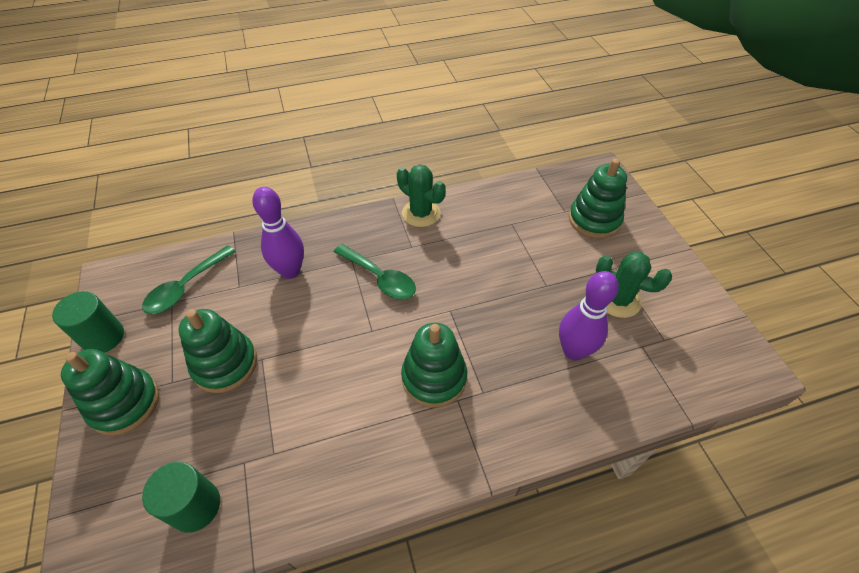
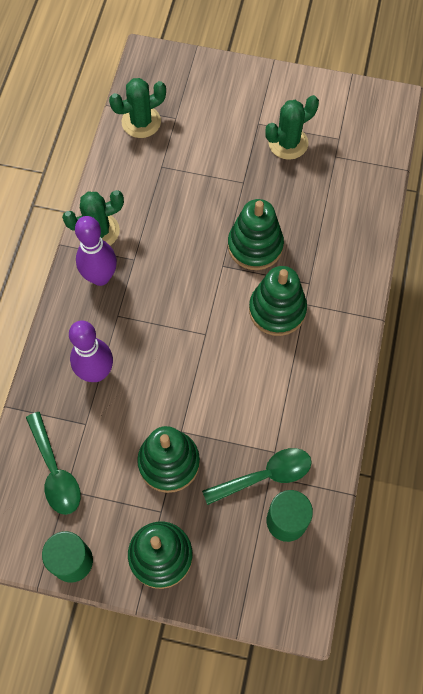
camera: 60 degrees left, 15 degrees up
green spoon [334,244,416,299] -> green spoon moved to [202,448,312,505]
purple bowling pin [559,271,619,360] -> purple bowling pin moved to [75,216,117,286]
green stacking toy [569,158,627,239] -> green stacking toy moved to [228,199,284,270]
none -> green cactus [109,78,166,138]

